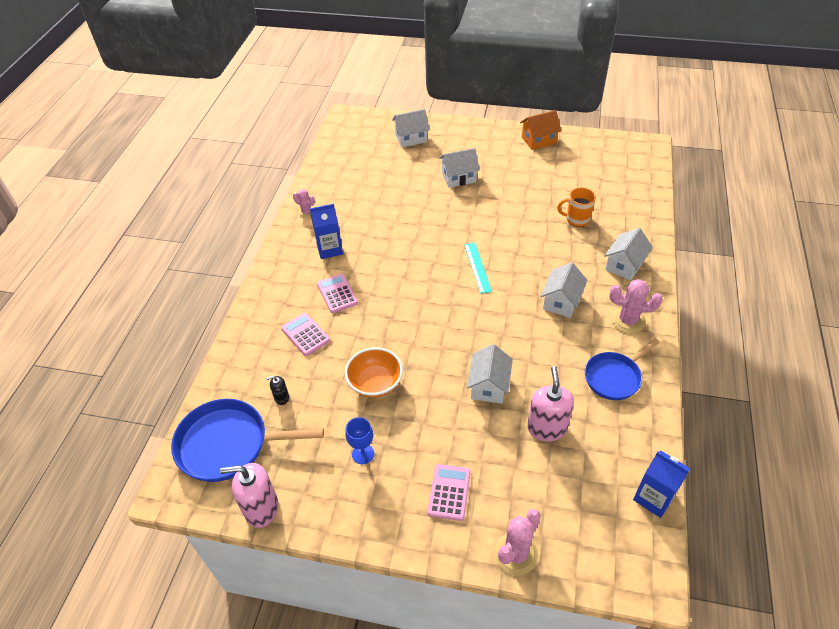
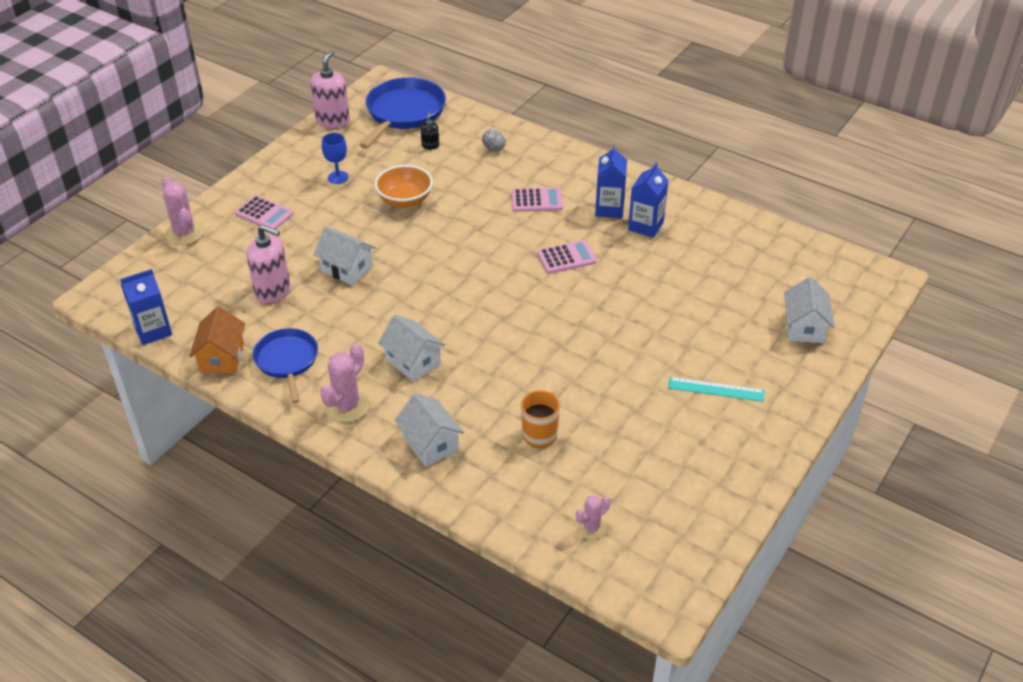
camera: 110 degrees right, 5 degrees down
pink calculator [281,313,330,356] -> pink calculator moved to [537,240,597,274]
pink cactus [293,189,315,219] -> pink cactus moved to [576,495,610,539]
white house [439,148,480,188] -> none
turquoise ruler [464,243,492,294] -> turquoise ruler moved to [668,377,764,402]
orange house [520,110,561,150] -> orange house moved to [189,306,245,374]
none -> grey egg [482,130,505,151]
none -> blue carton [628,162,668,238]

